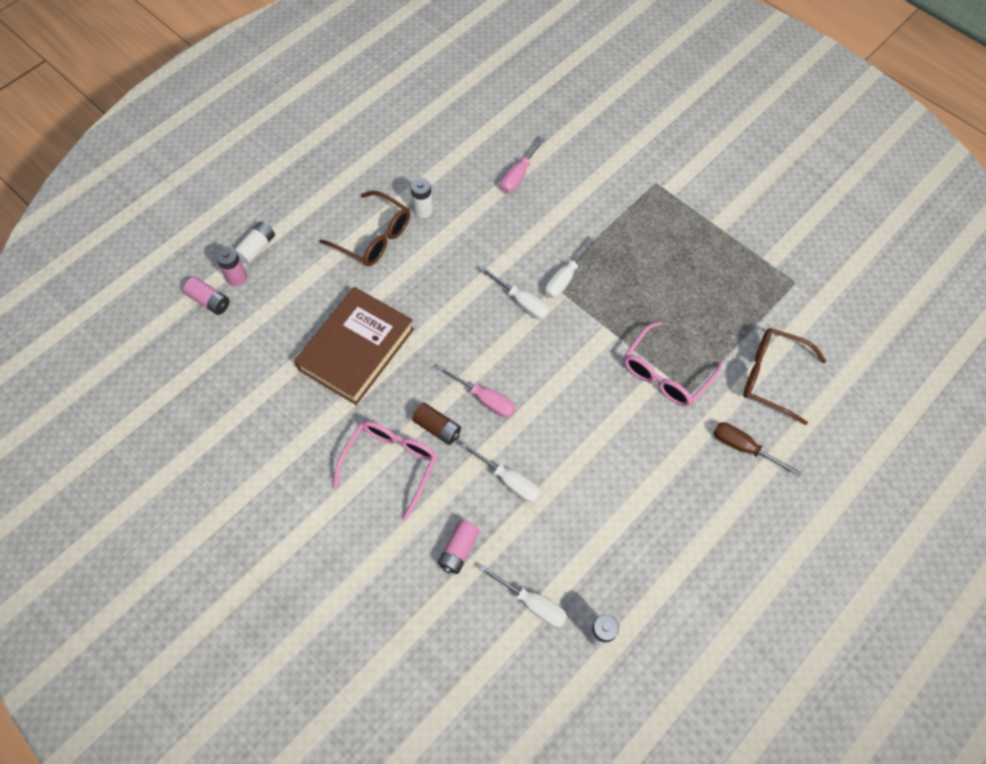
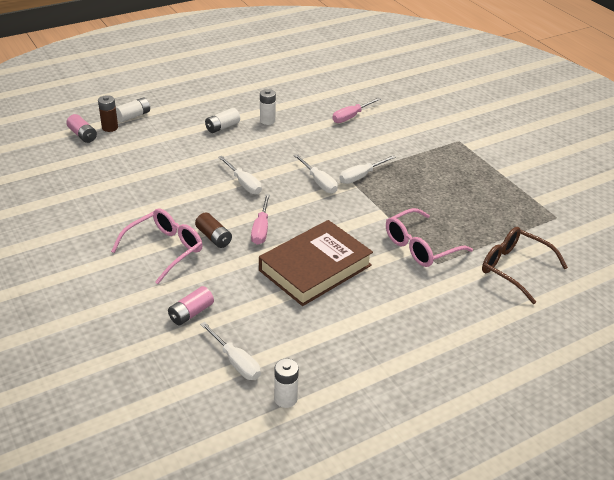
camera: 15 degrees right, 25 degrees down
pink battery [216,246,247,286] -> brown battery [98,95,118,132]
brown book [294,287,414,405] -> brown book moved to [259,220,373,306]
brown glasses [320,191,410,267] -> white battery [205,108,240,133]
pink screwdriver [438,365,515,417] -> pink screwdriver turned 45 degrees clockwise [251,194,270,245]
white screwdriver [461,442,540,502] -> white screwdriver moved to [218,156,262,194]
brown screwdriver [713,422,801,476] -> none

